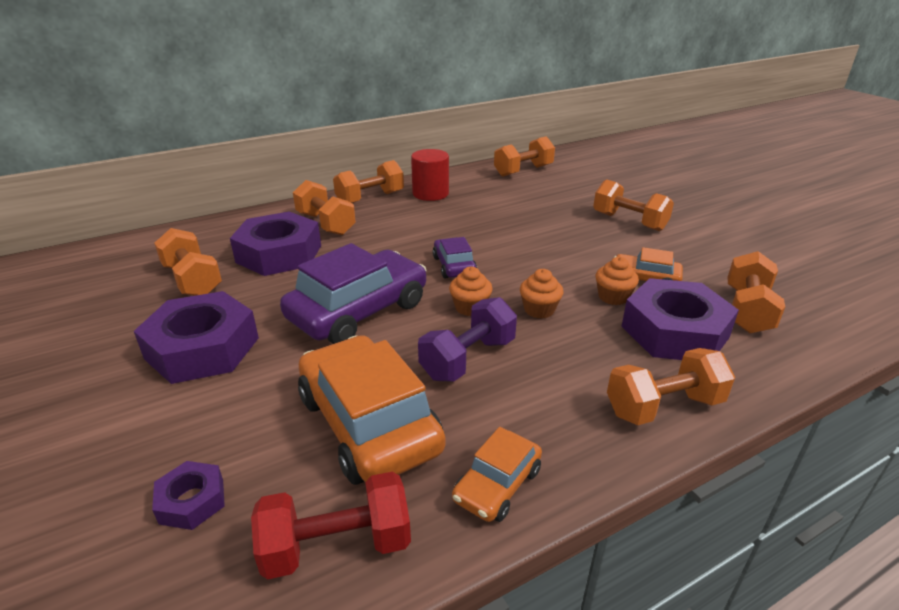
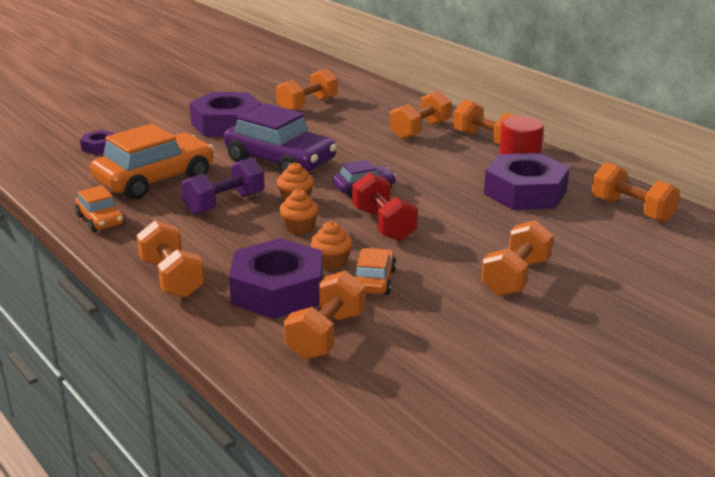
camera: 80 degrees right, 5 degrees down
purple nut [230,212,321,276] -> purple nut moved to [484,153,570,210]
red dumbbell [251,472,411,579] -> red dumbbell moved to [352,172,418,241]
purple dumbbell [418,297,517,382] -> purple dumbbell turned 75 degrees counterclockwise [181,157,265,215]
orange car [452,427,542,522] -> orange car turned 150 degrees counterclockwise [75,185,125,232]
orange dumbbell [727,251,785,333] -> orange dumbbell turned 75 degrees counterclockwise [284,271,365,360]

